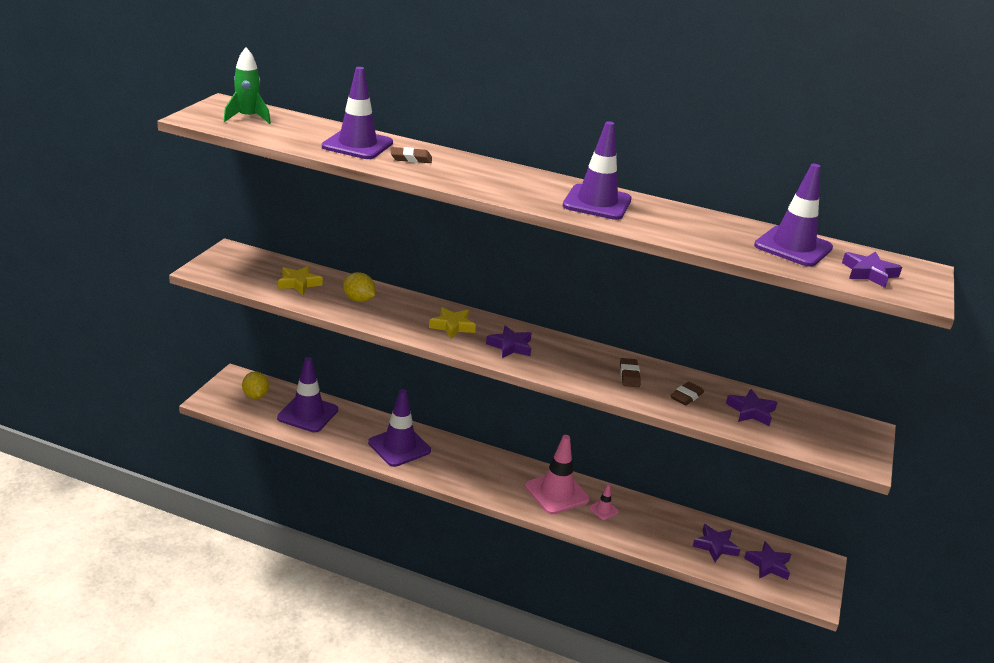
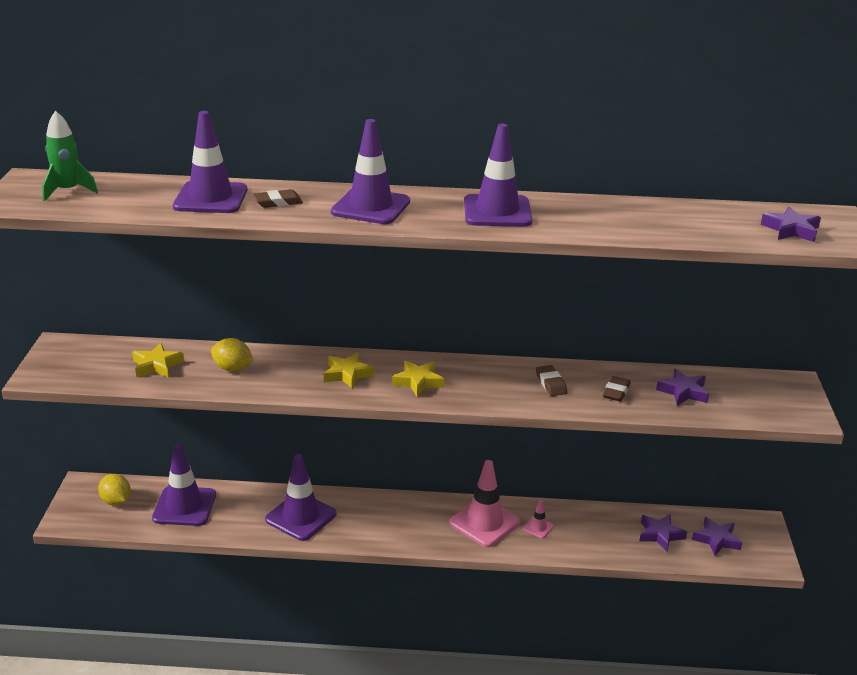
camera: 15 degrees left, 0 degrees up
purple star [486,325,532,358] -> yellow star [392,360,444,397]
purple traffic cone [754,164,833,267] -> purple traffic cone moved to [331,119,410,224]

